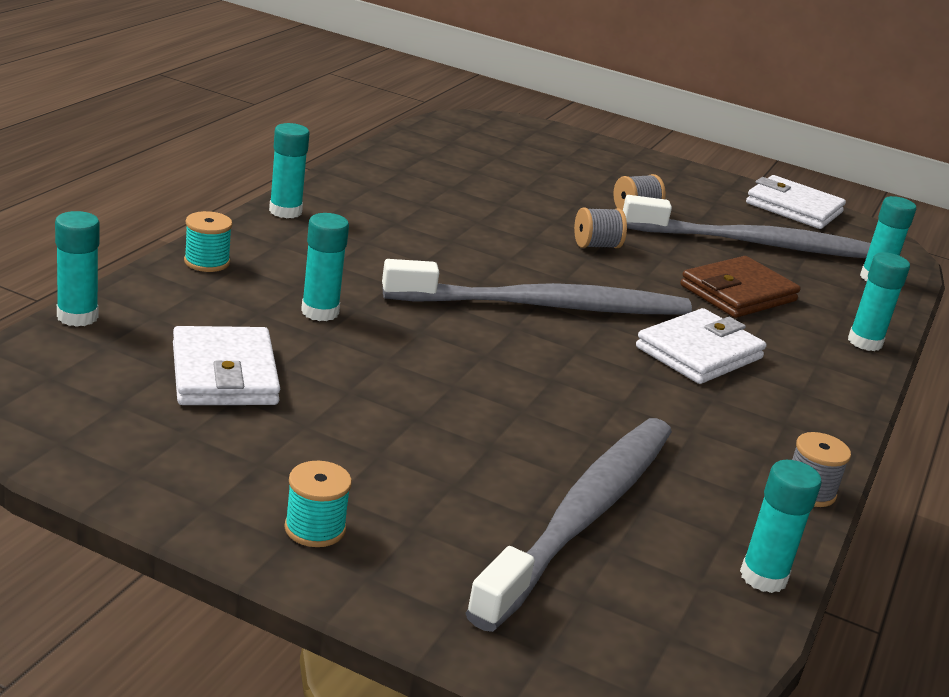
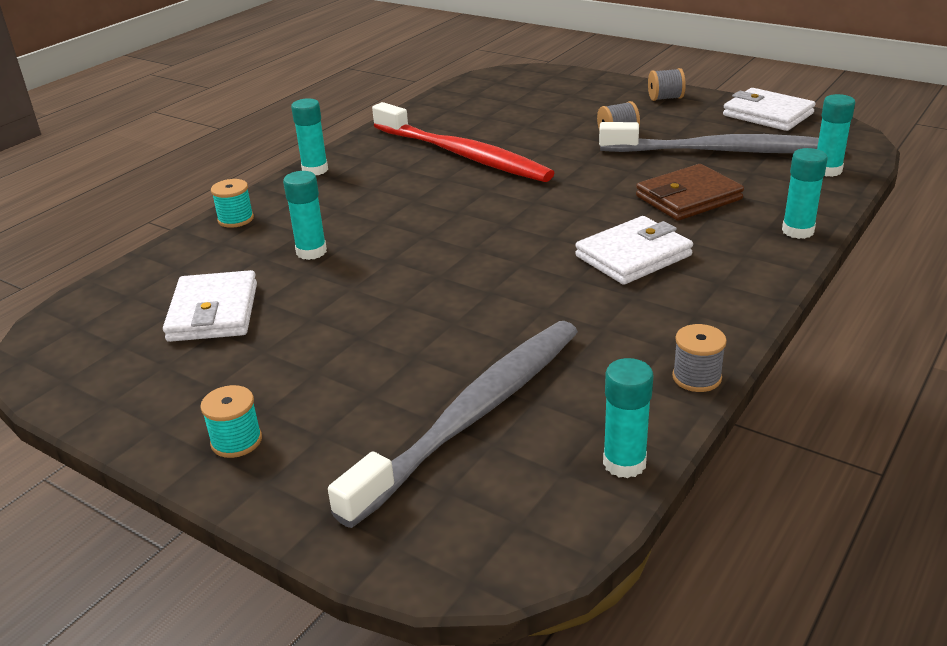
camera: 15 degrees right, 5 degrees up
turquoise glue stick [55,211,100,327] -> none
grey toothbrush [382,259,692,314] -> none
grey spool [574,208,627,248] -> grey spool moved to [648,68,686,101]
none -> red toothbrush [372,102,555,182]

